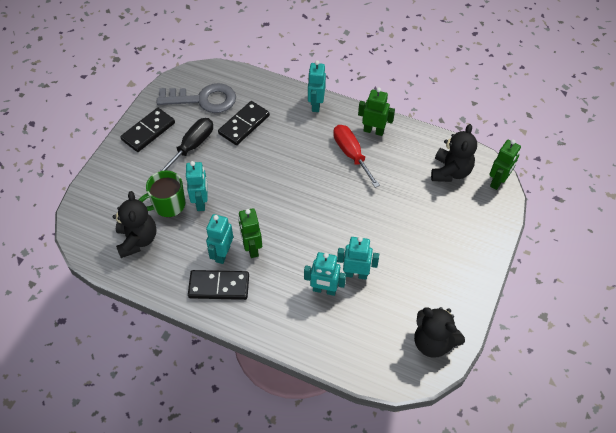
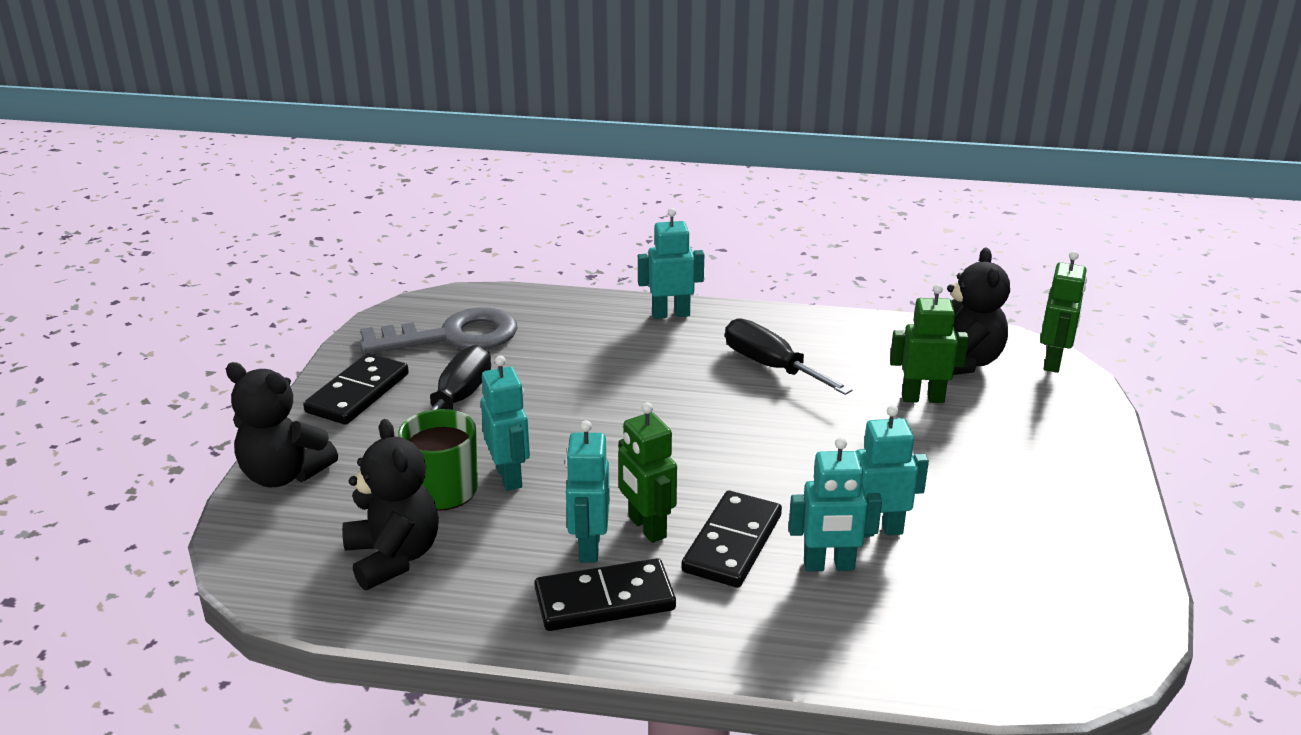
camera: 15 degrees left, 25 degrees down
black domino [218,101,270,145] -> black domino moved to [682,491,782,588]
turquoise robot [308,60,326,112] -> turquoise robot turned 90 degrees clockwise [638,208,704,319]
red screwdriver [333,125,380,188] -> black screwdriver [725,318,853,395]
green robot [358,87,395,136] -> green robot moved to [890,284,969,403]
black teddy bear [414,307,465,358] -> black teddy bear moved to [226,362,338,487]

